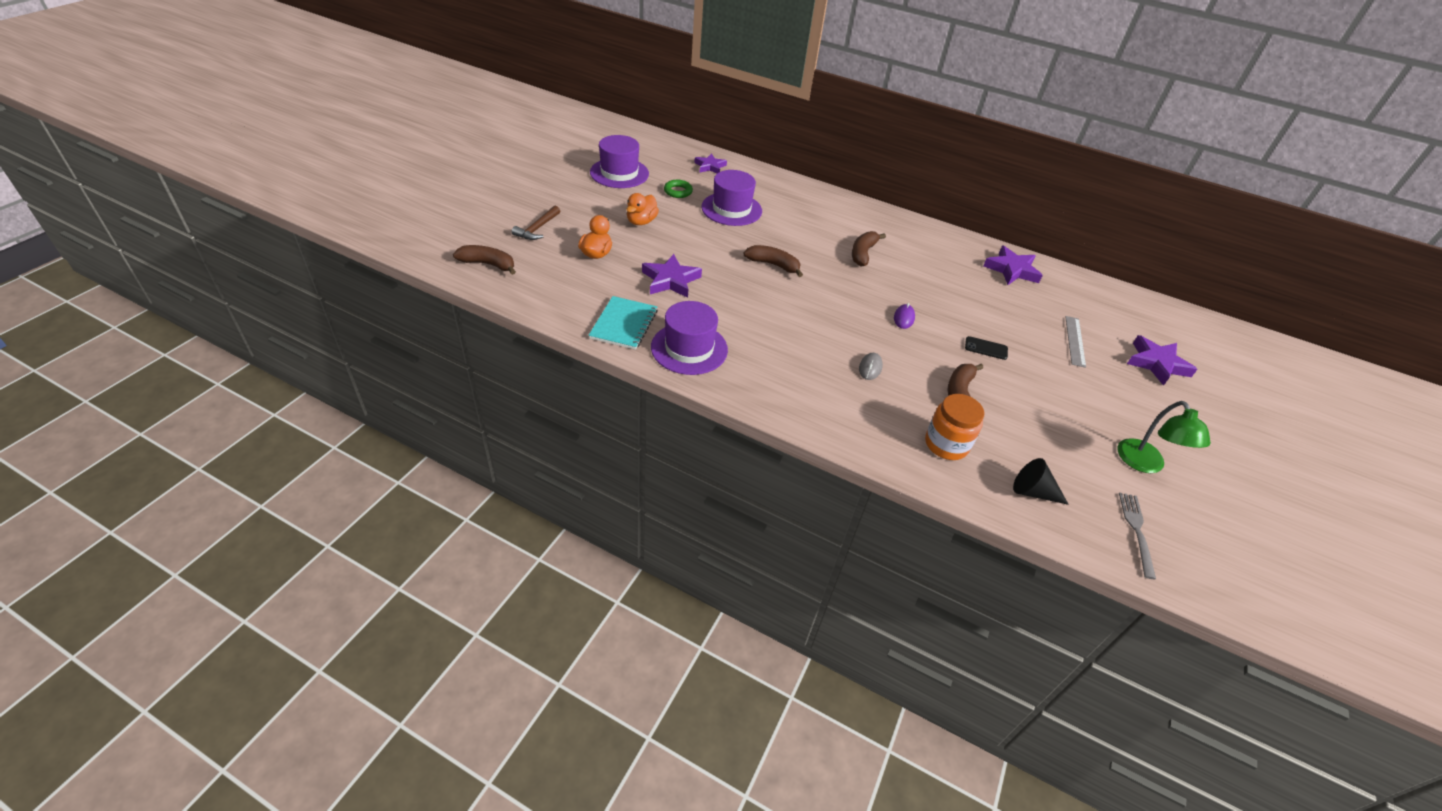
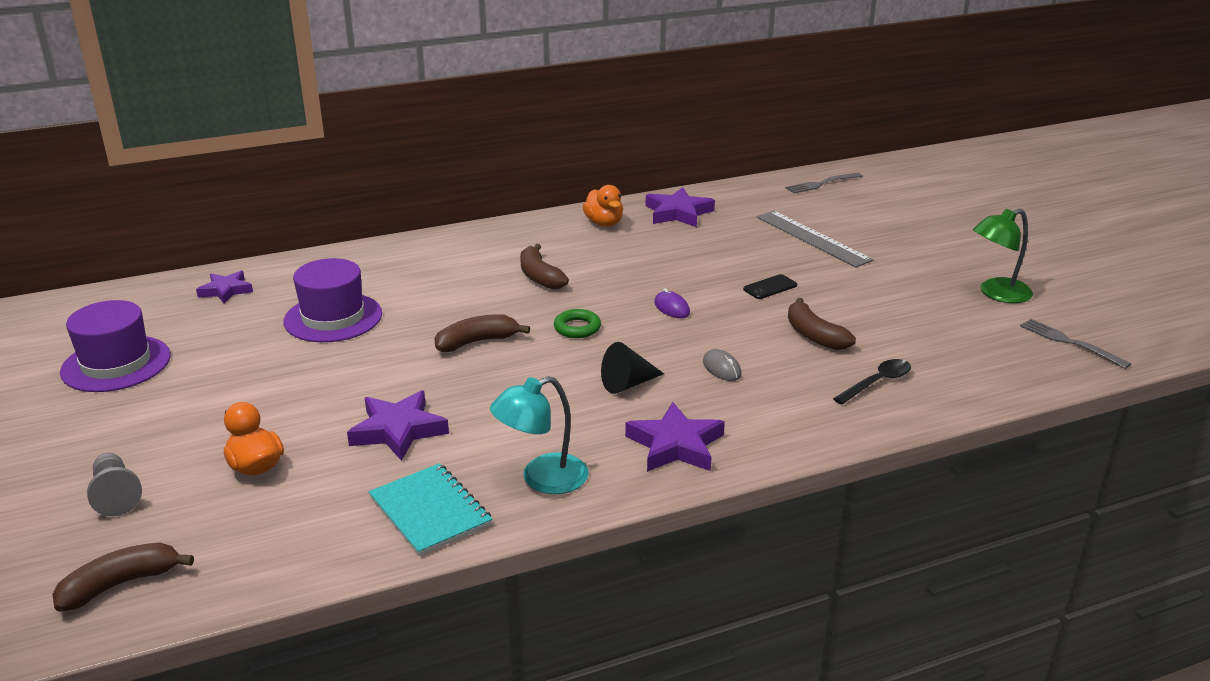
camera: 45 degrees left, 15 degrees down
brown hammer [512,206,560,240] -> grey pawn [87,453,142,516]
orange duck [626,193,659,225] -> orange duck moved to [583,185,623,227]
purple hat [651,301,728,375] -> turquoise lamp [490,376,589,494]
green ring [664,180,693,198] -> green ring moved to [554,309,601,338]
orange jar [925,394,984,460] -> black spoon [833,359,911,405]
black cone [1013,458,1069,505] -> black cone moved to [601,342,664,394]
grey ruler [1065,316,1086,368] -> grey ruler [757,211,873,267], size x1.51
green lamp [1117,401,1211,473] -> green lamp turned 120 degrees clockwise [973,209,1033,303]
purple star [1127,335,1198,386] -> purple star moved to [625,402,725,472]
none -> grey fork [785,173,863,193]

